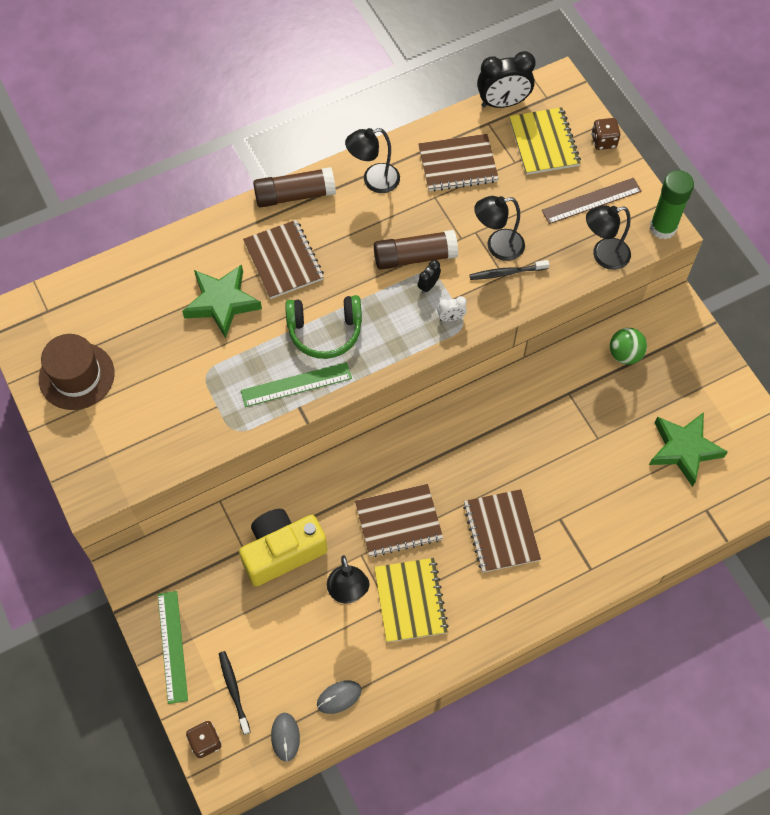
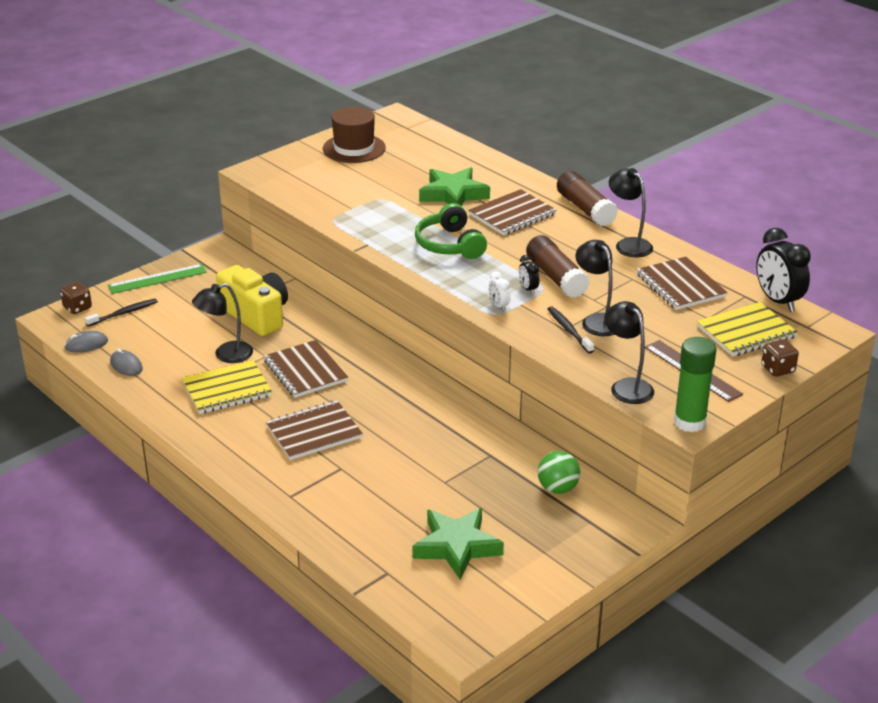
camera: 75 degrees right, 30 degrees down
green ruler [241,362,352,407] -> none
black clock [418,260,441,294] -> black clock turned 135 degrees counterclockwise [519,255,539,294]

